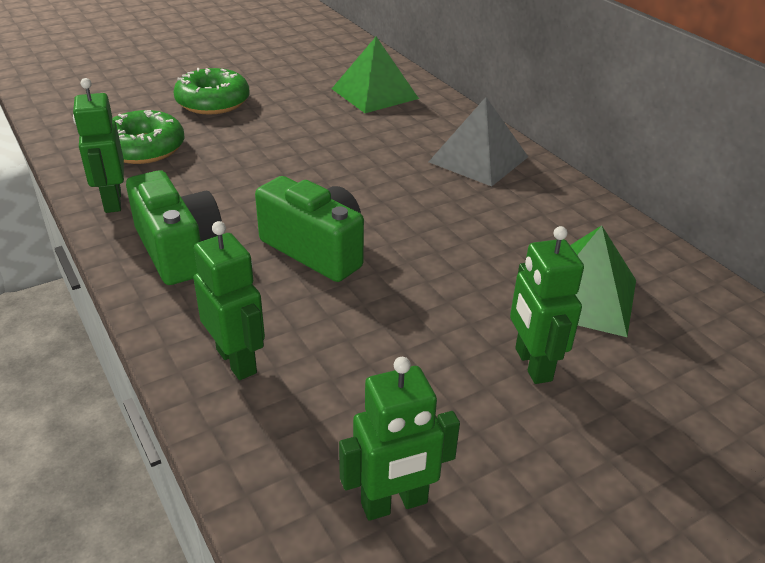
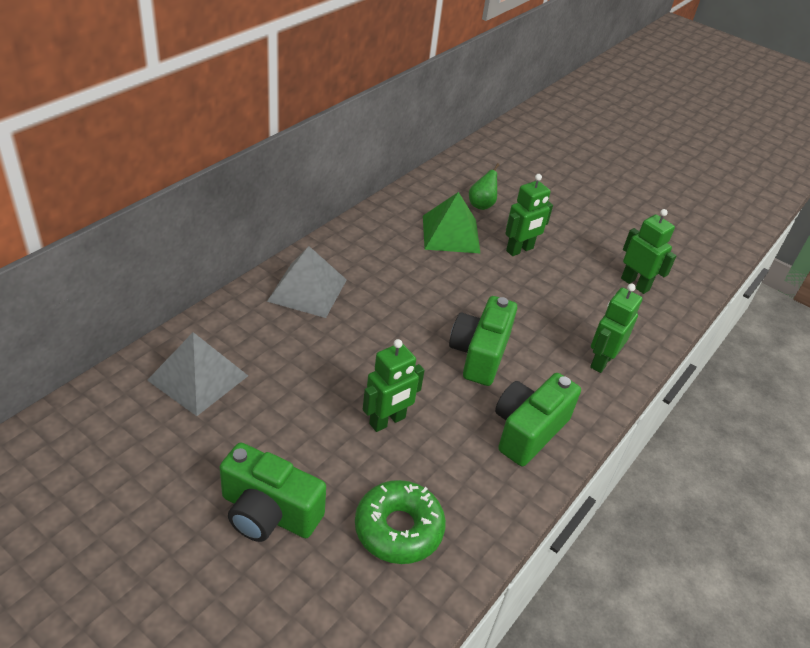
camera: 115 degrees left, 5 degrees up
green robot [73,78,124,213] -> green robot moved to [363,339,425,432]
green donut [173,68,250,115] -> green camera [220,443,326,542]
green pyramid [332,37,419,113] -> grey pyramid [147,332,248,416]
none -> green pear [469,163,499,210]

